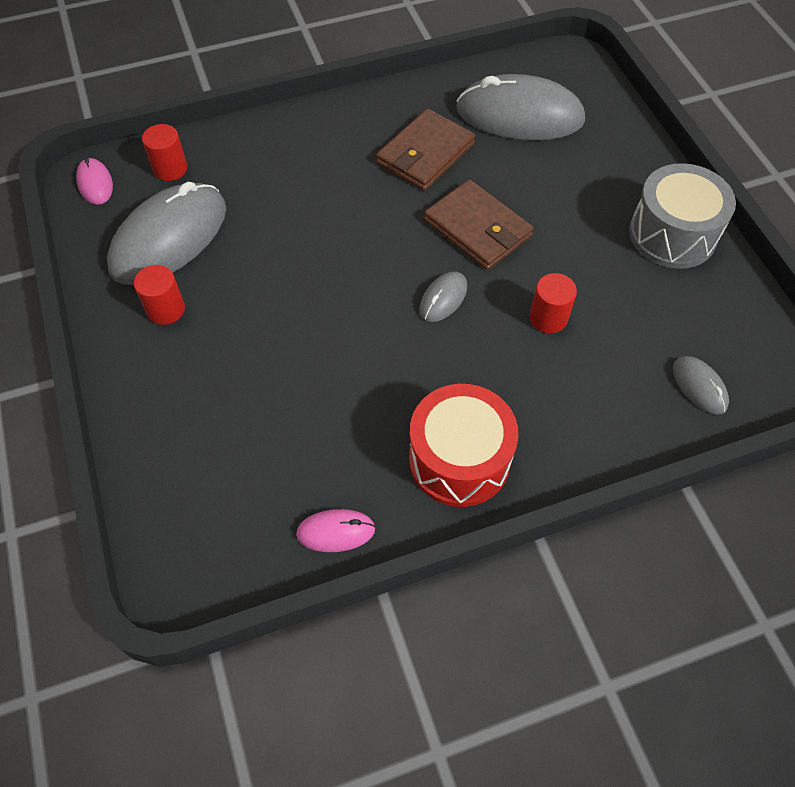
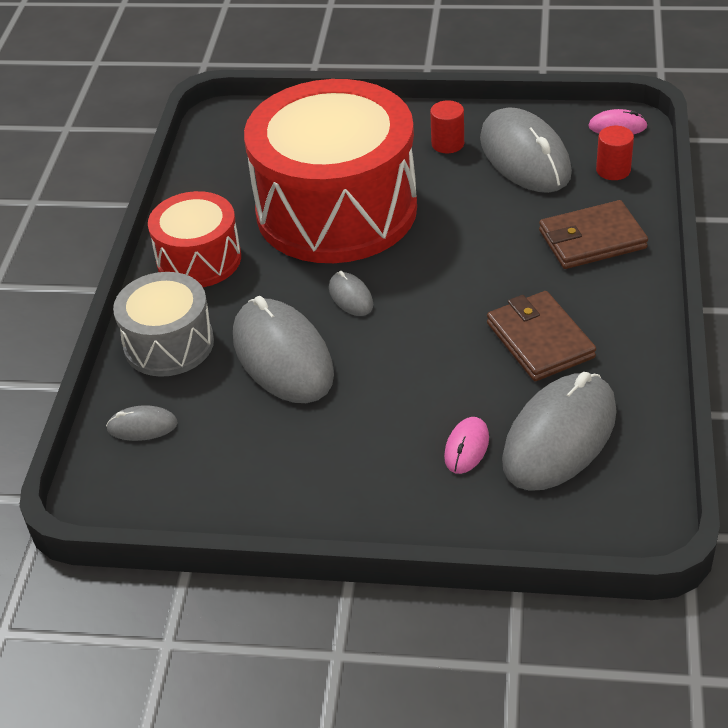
camera: 120 degrees right, 15 degrees down
pink mouse [296,509,376,552] -> pink mouse moved to [444,417,489,474]
brown wallet [424,179,534,270] -> brown wallet moved to [539,200,648,269]
red cylinder [530,273,577,333] -> grey mouse [233,296,334,403]
grey drum [629,163,736,269] -> grey drum moved to [113,272,214,377]
none -> red drum [244,79,417,263]

